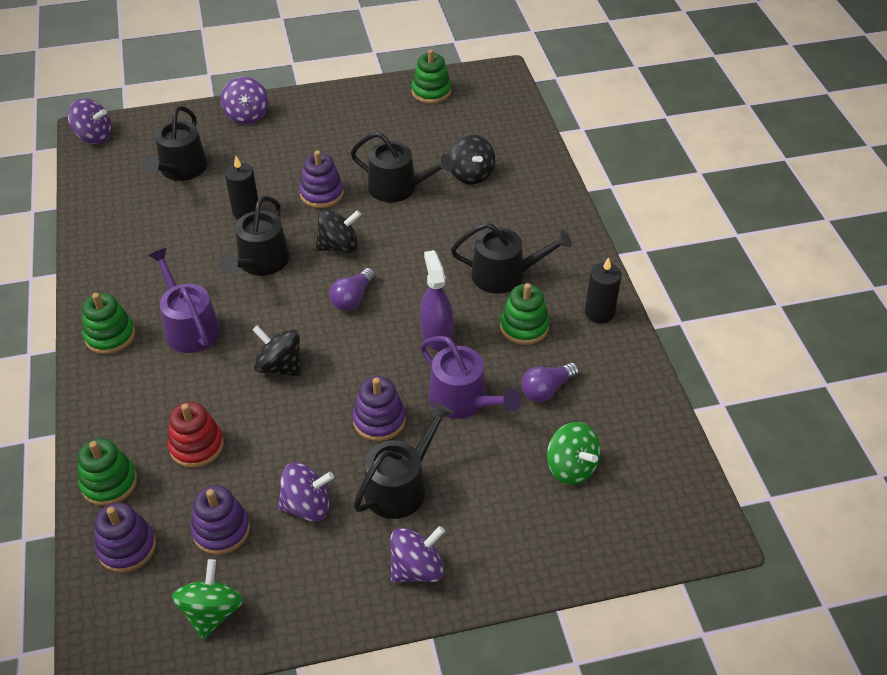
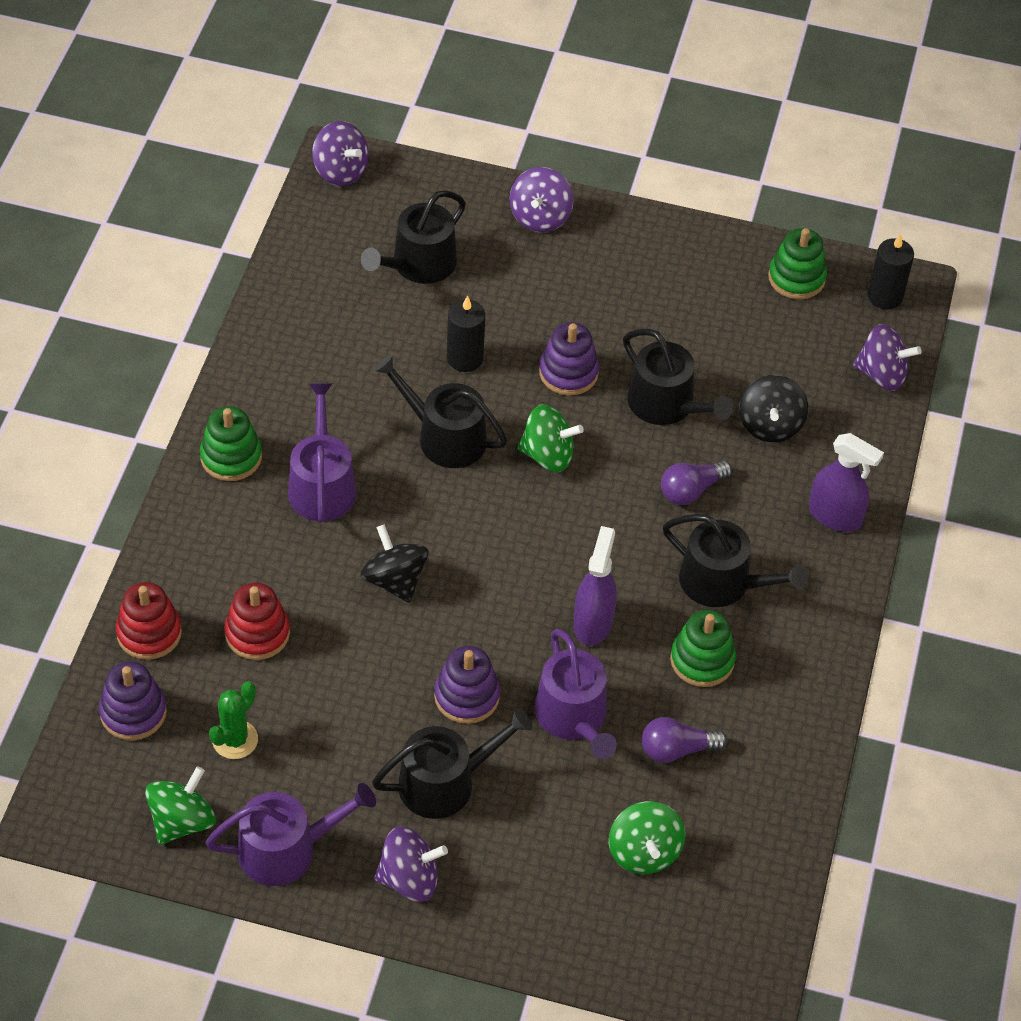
camera: 25 degrees right, 5 degrees up
green stacking toy [78,438,137,506] -> red stacking toy [116,582,182,660]
purple stacking toy [191,485,250,555] -> green cactus [209,682,258,759]
black watering can [220,196,290,276] -> black watering can turned 75 degrees clockwise [374,355,507,468]
purple spinning top [278,462,334,522] -> purple spinning top moved to [853,324,922,391]
black spinning top [316,209,361,253] -> green spinning top [517,404,584,472]
purple light bulb [329,268,376,311] -> purple light bulb moved to [661,460,732,505]
black candle [585,257,622,323] -> black candle moved to [868,234,914,310]
none -> purple watering can [206,783,376,886]
none -> purple spray bottle [809,433,884,532]

